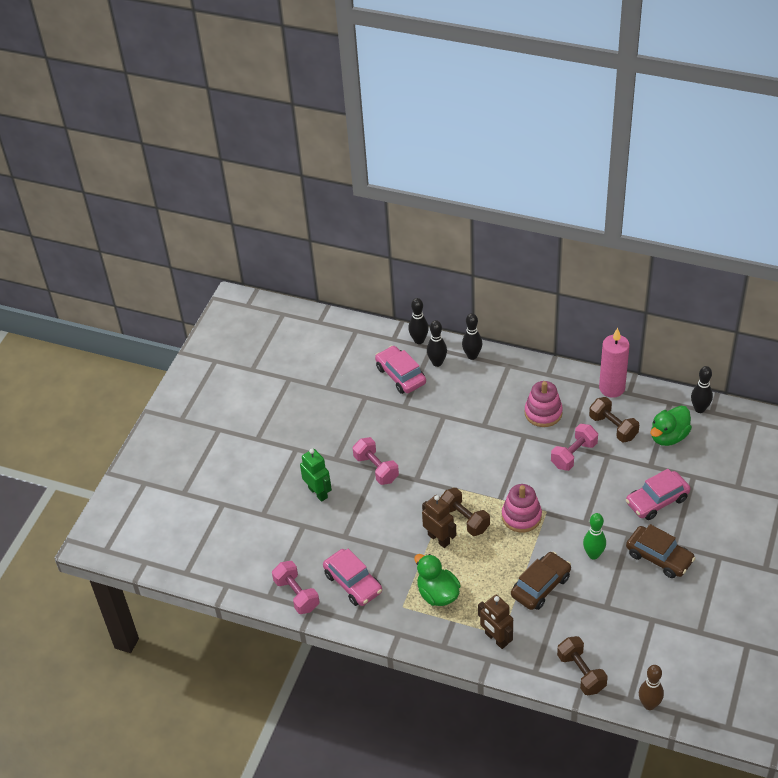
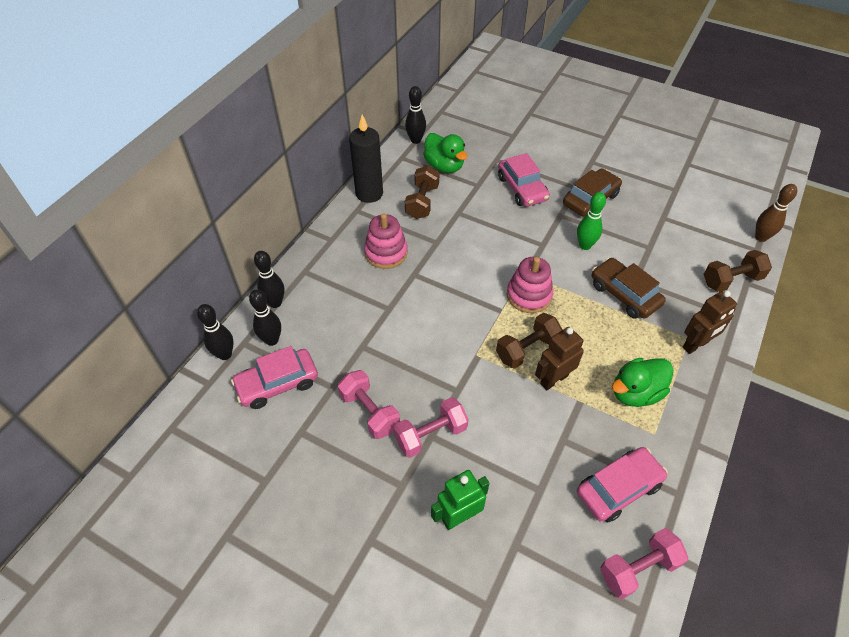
camera: 85 degrees left, 5 degrees up
pink dumbbell [551,424,598,471] -> pink dumbbell moved to [338,370,400,439]
brown dumbbell [589,397,639,442] -> brown dumbbell turned 45 degrees counterclockwise [405,166,439,219]
pink candle [599,328,630,398] -> black candle [349,114,383,203]

